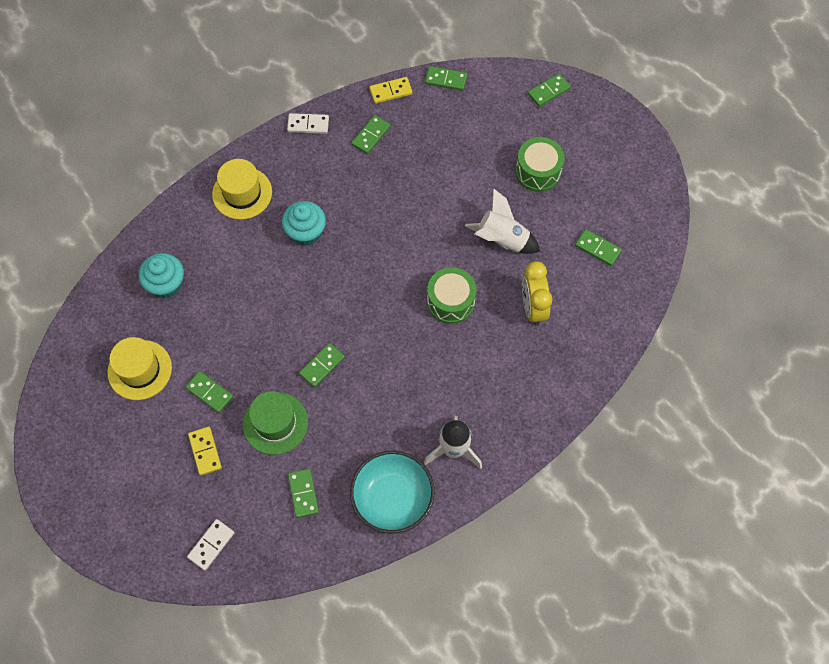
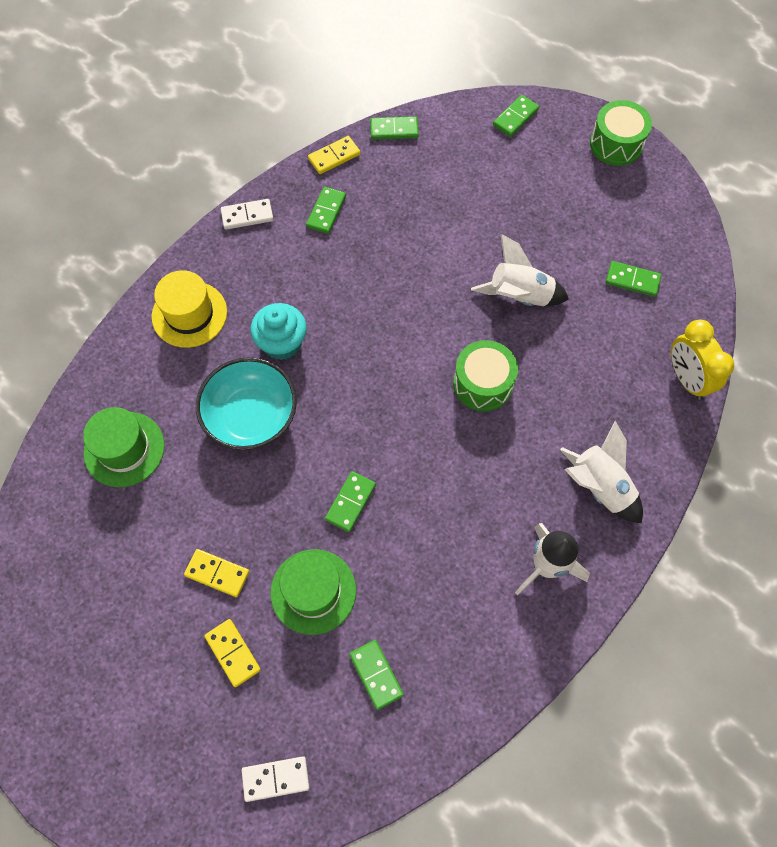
camera: 15 degrees left, 0 degrees up
yellow hat [107,337,172,400] -> none
turquoise cupcake [139,253,184,298] -> green hat [83,407,165,487]
green domino [185,371,233,413] -> yellow domino [184,549,249,597]
white domino [187,519,235,571] -> white domino turned 60 degrees clockwise [241,756,309,802]
turquoise bowl [350,451,435,534] -> turquoise bowl moved to [196,357,297,450]
green drum [516,137,565,192] -> green drum moved to [590,100,652,166]
yellow clock [522,261,552,326] -> yellow clock moved to [671,320,734,400]
none -> white rocket [560,421,643,523]

